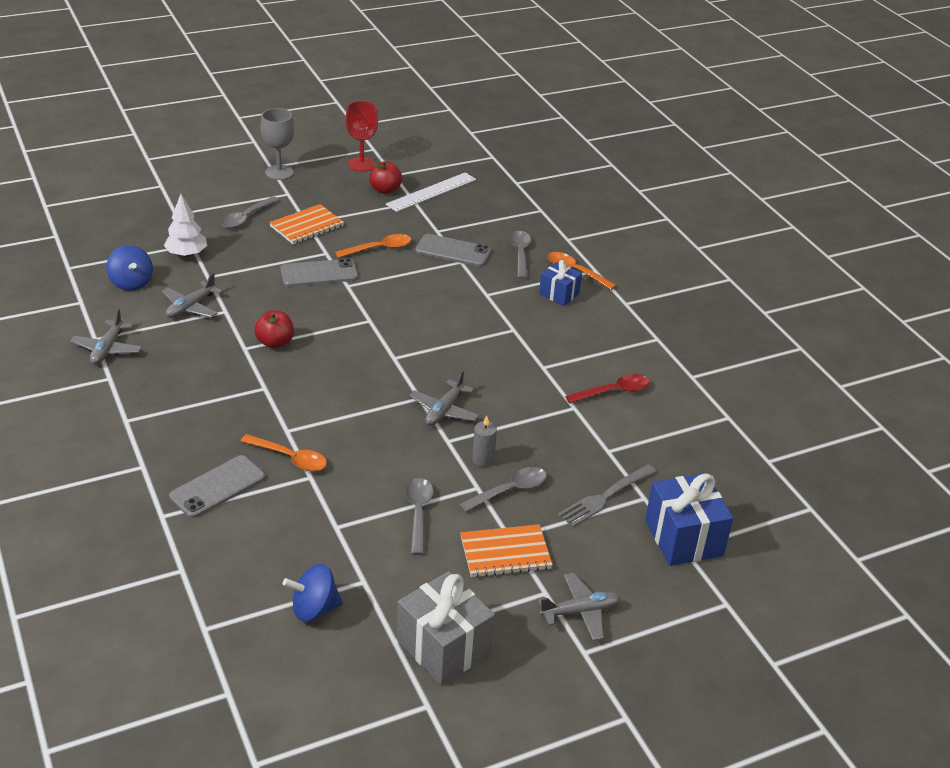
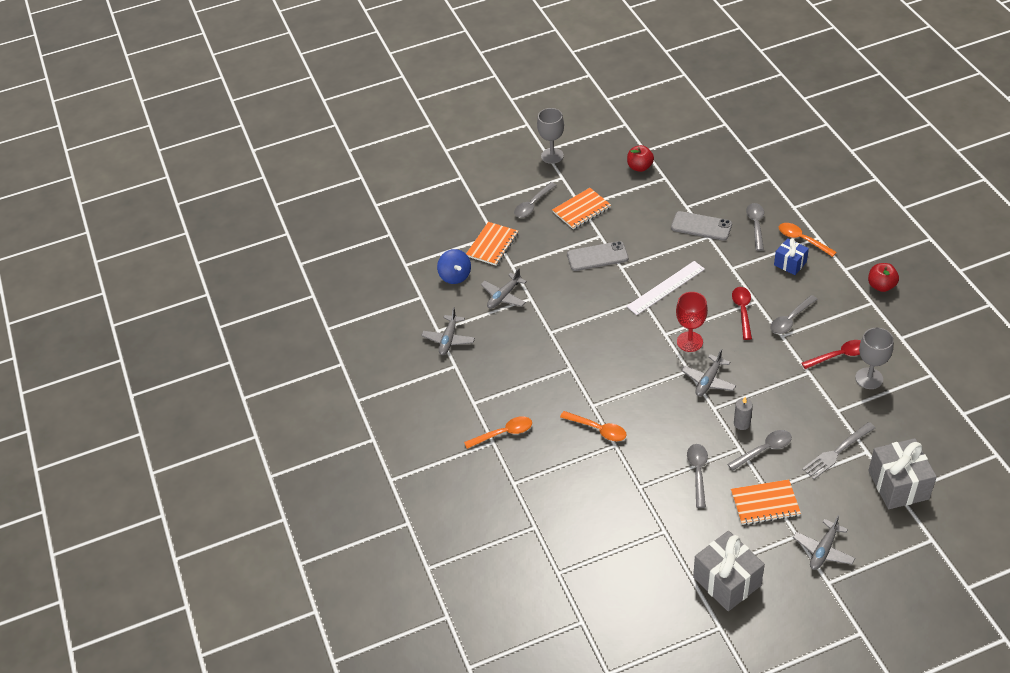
camera: 10 degrees right, 10 degrees up
white tree [164,194,207,257] -> orange notebook [466,222,518,266]
grey phone [169,455,265,518] -> none
red apple [254,310,294,349] -> red apple moved to [868,263,899,292]
blue spinning top [283,564,343,622] -> none
orange spoon [335,234,411,258] -> orange spoon moved to [464,416,532,449]
red goblet [345,101,378,172] -> red goblet moved to [676,292,708,352]
white ruler [386,172,476,212] -> white ruler moved to [626,261,705,315]
grey plane [538,573,621,641] -> grey plane turned 135 degrees clockwise [793,515,855,570]
blue gift [645,473,733,566] -> grey gift [868,438,937,509]
none -> red spoon [732,287,752,340]
none -> grey spoon [770,295,818,334]
none -> grey goblet [855,328,894,389]

